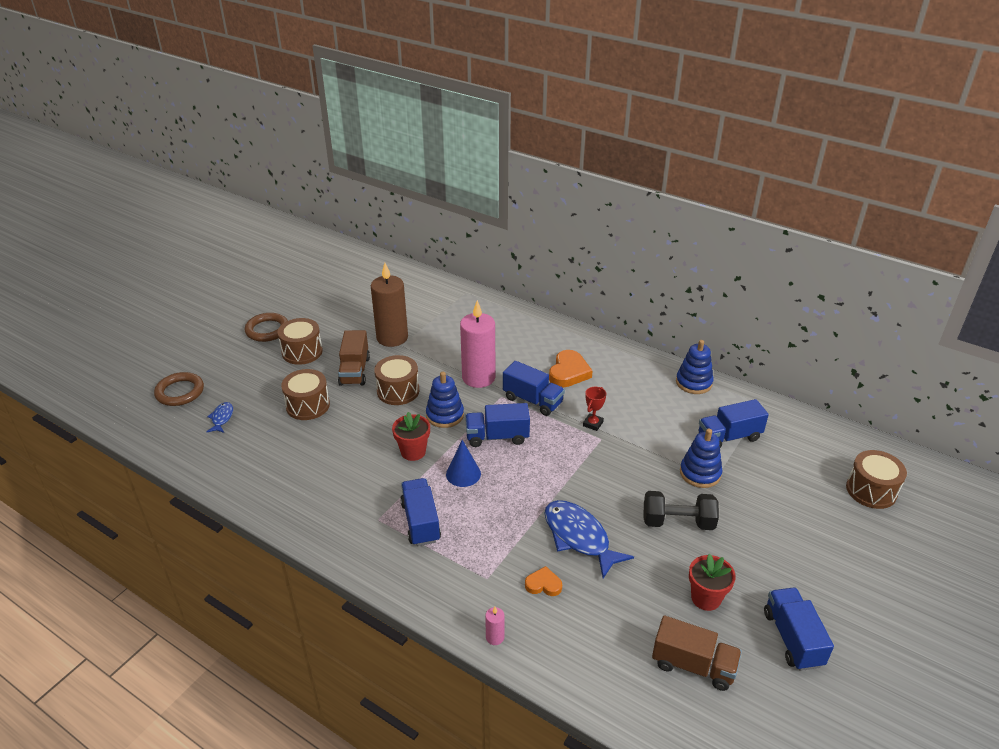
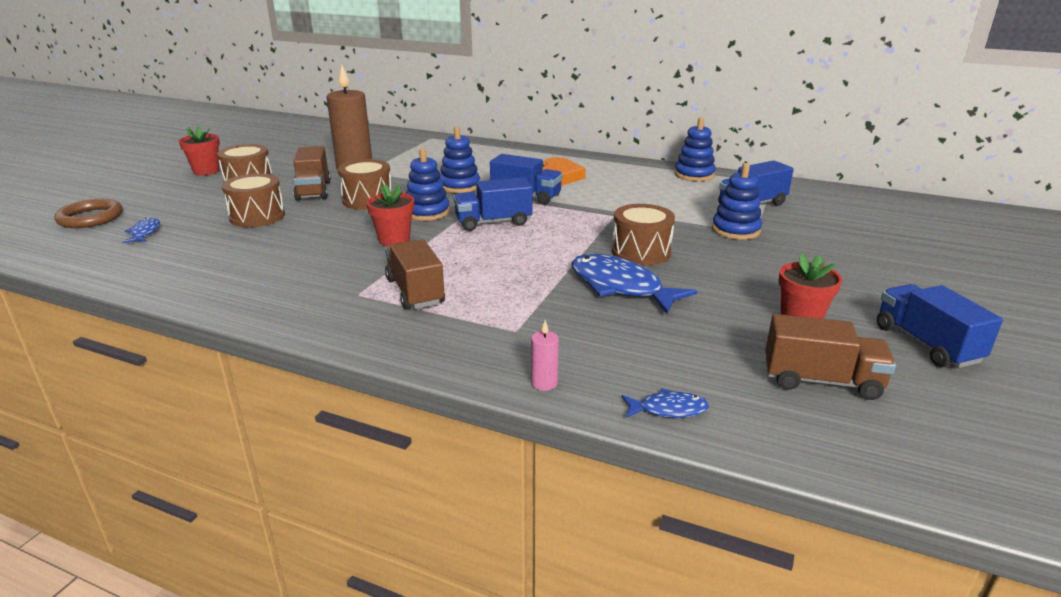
camera: 10 degrees left, 10 degrees down
brown ring [245,313,288,342] -> red flower pot [179,126,220,175]
blue truck [400,478,441,546] -> brown truck [385,239,445,310]
blue cone [446,440,481,487] -> none
pink candle [460,300,495,388] -> blue stacking toy [440,127,480,193]
orange heart [525,566,562,596] -> none
red trophy [583,387,606,431] -> none
black dumbbell [644,491,719,530] -> none
brown drum [846,450,907,509] -> brown drum moved to [612,204,675,265]
none -> blue fish [622,388,709,418]

